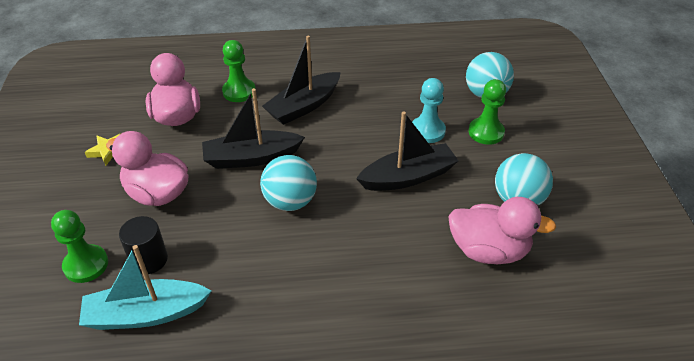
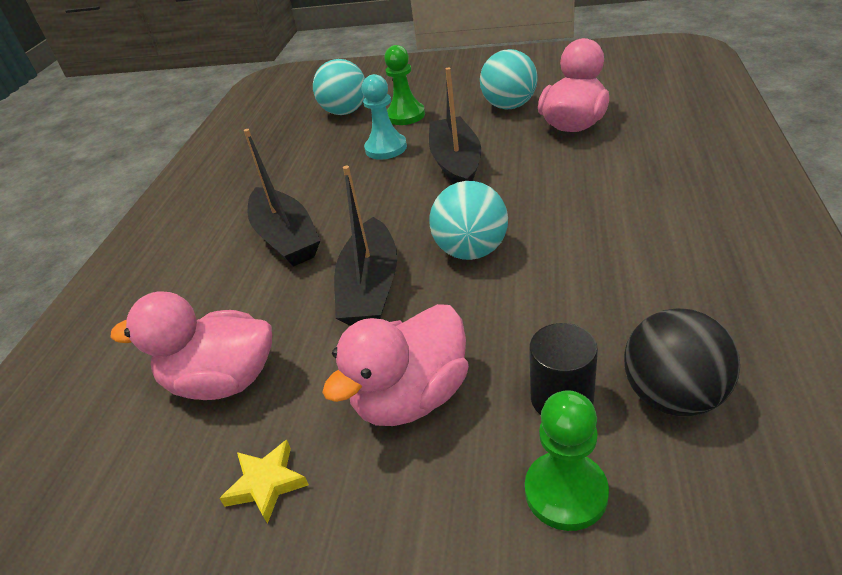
camera: 70 degrees left, 5 degrees down
turquoise boat [79,245,211,330] -> black ball [624,308,740,416]
green pawn [222,40,256,102] -> none

